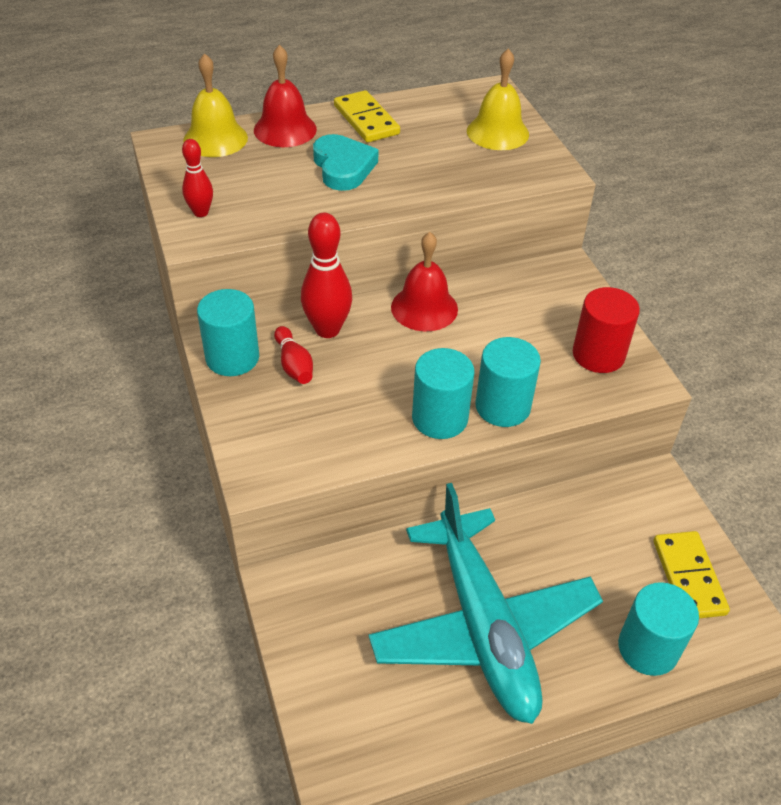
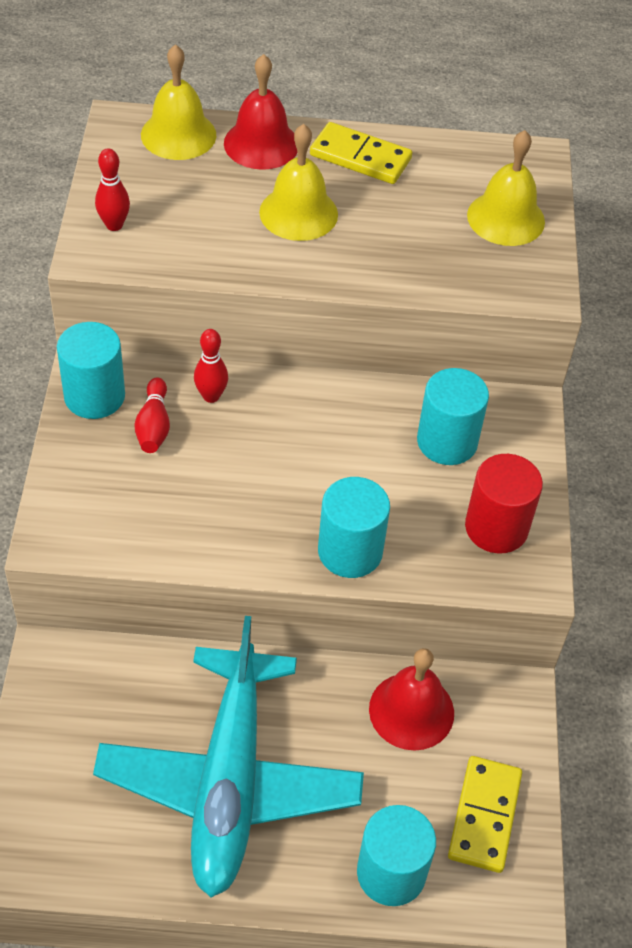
camera: 20 degrees right, 5 degrees up
red bowling pin [301,213,352,338] -> red bowling pin [194,329,228,403], size x0.58
turquoise heart [313,134,378,191] -> yellow bell [259,124,338,241]
yellow domino [334,90,400,142] -> yellow domino turned 60 degrees counterclockwise [310,122,412,184]
red bell [391,232,458,331] -> red bell moved to [369,648,454,751]
turquoise cylinder [412,348,474,439] -> turquoise cylinder moved to [417,368,489,465]

